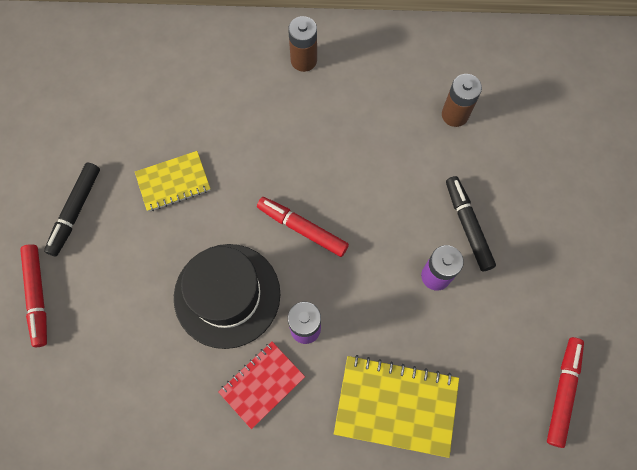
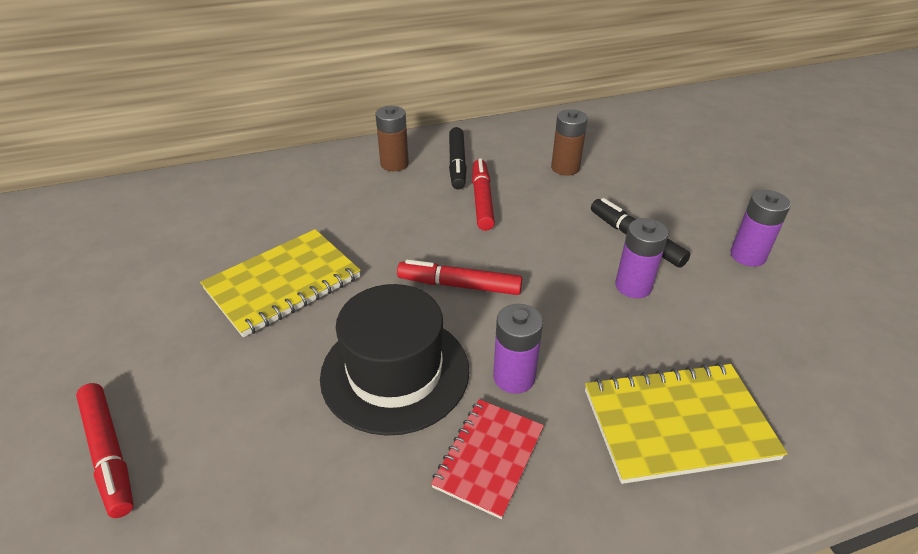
camera: 20 degrees left, 30 degrees down
black marker [44,162,100,256] -> black marker moved to [449,127,467,190]
yellow notebook [135,151,210,212] -> yellow notebook [200,229,361,337], size x1.55
red marker [547,337,584,448] -> red marker moved to [472,158,495,231]
none -> purple battery [730,190,791,267]

